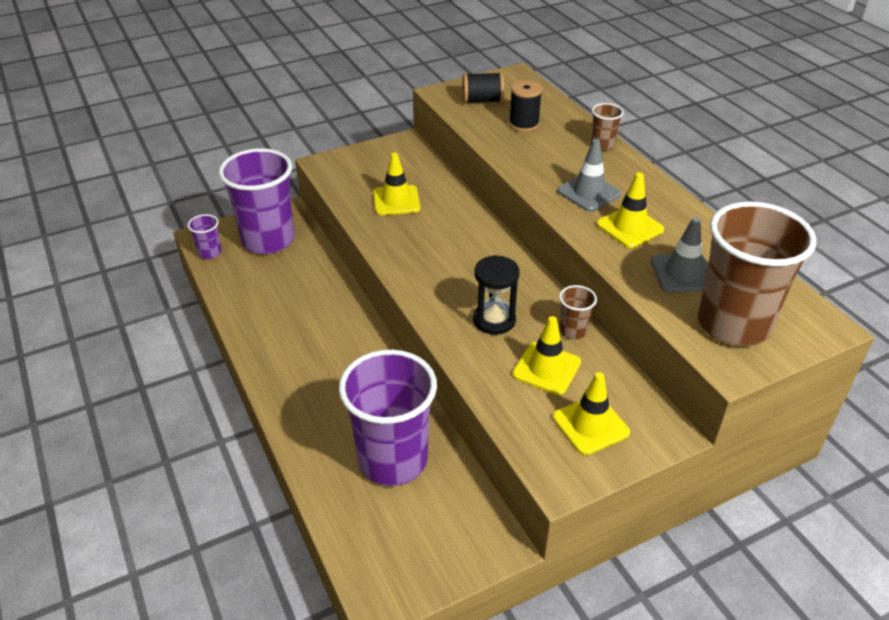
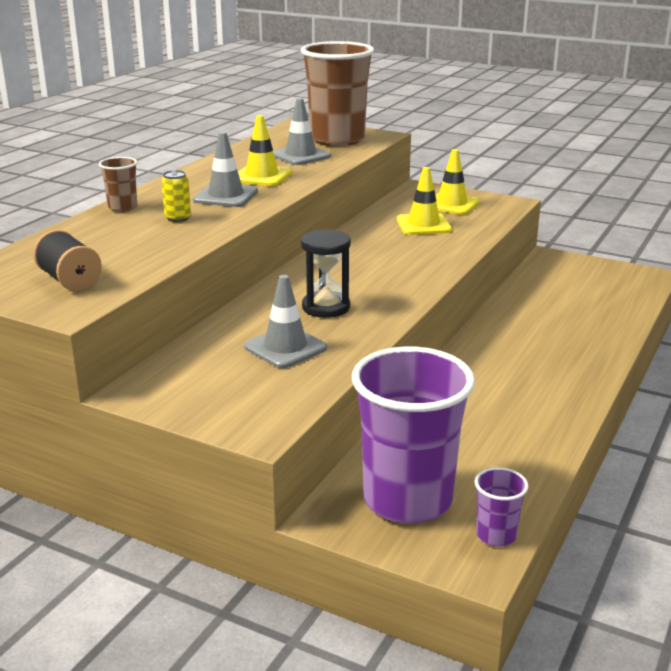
camera: 125 degrees left, 15 degrees down
purple cup [339,350,437,486] -> none
yellow traffic cone [373,152,420,215] -> grey traffic cone [244,275,327,368]
black hourglass [473,255,520,335] -> black hourglass moved to [301,229,351,318]
black spool [509,80,542,132] -> none
brown cup [559,285,597,340] -> none
none -> yellow can [162,170,191,222]

